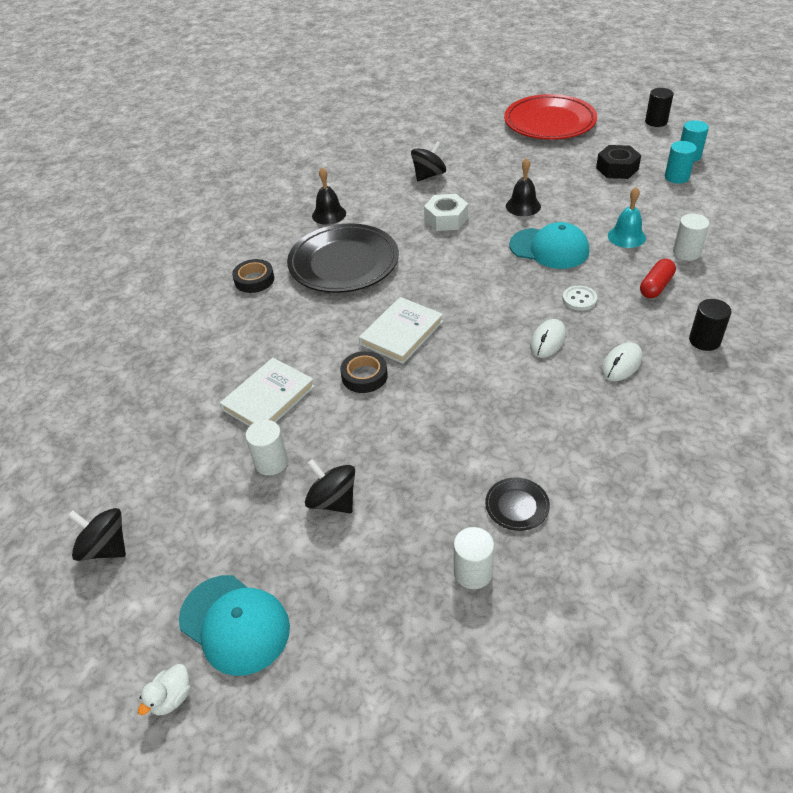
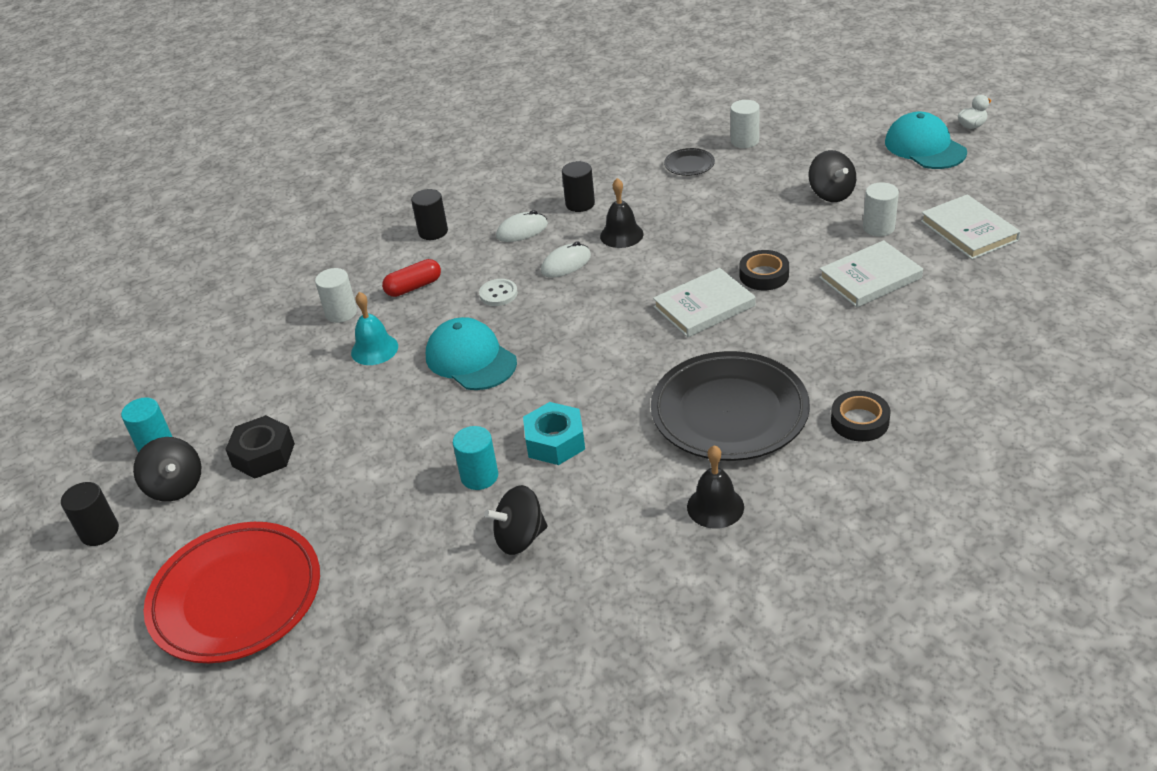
camera: 155 degrees left, 5 degrees down
black spinning top [68,508,126,561] -> black spinning top moved to [133,437,201,502]
white nut [424,194,468,231] -> turquoise nut [523,402,585,465]
black bell [506,158,541,216] -> black bell moved to [600,178,644,248]
turquoise cylinder [665,141,697,184] -> turquoise cylinder moved to [453,426,498,490]
none -> black cylinder [562,161,595,212]
none -> white book [921,194,1021,260]

